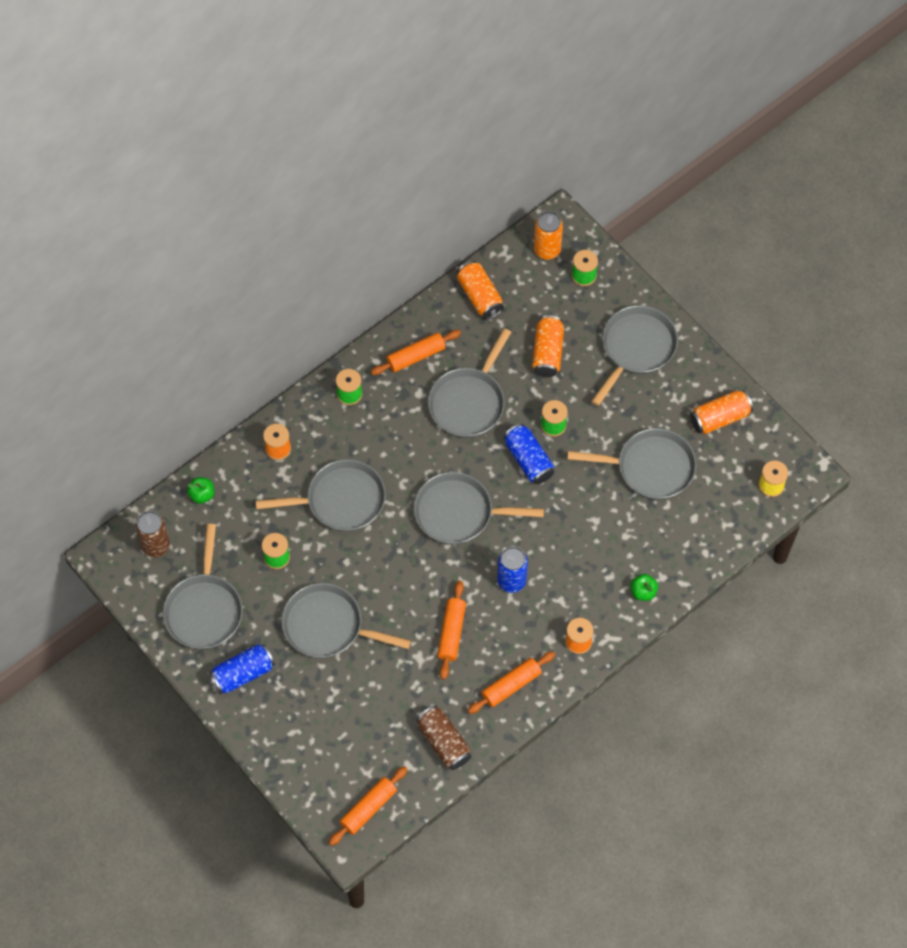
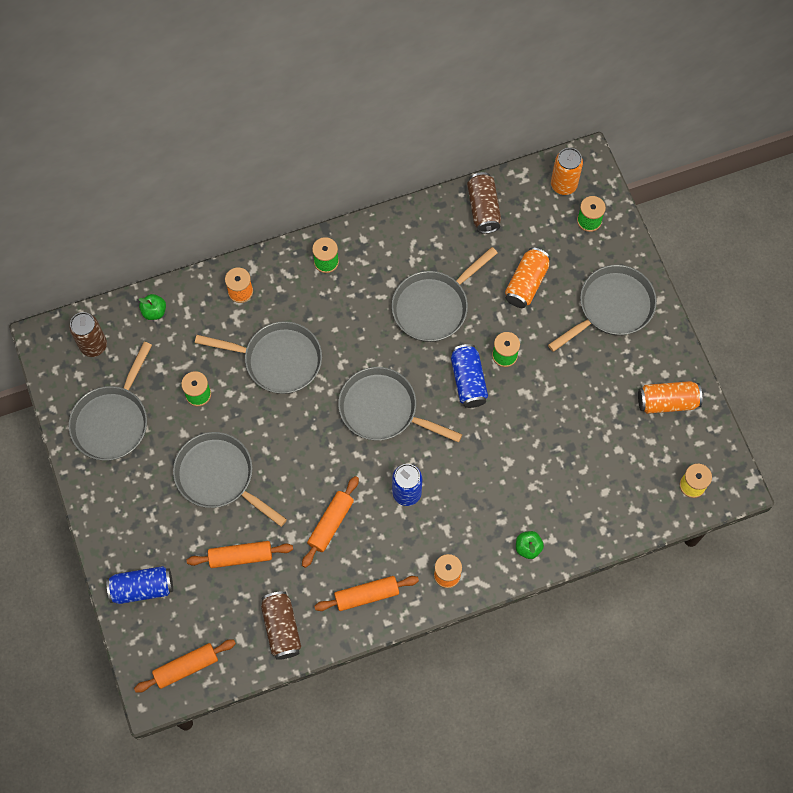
camera: 20 degrees right, 5 degrees up
blue can [209,644,275,694] -> blue can moved to [106,566,173,604]
orange rolling pin [371,330,461,375] -> orange rolling pin moved to [187,541,293,568]
orange can [457,261,504,319] -> brown can [467,172,501,234]
grey pan [567,428,697,500] -> none

